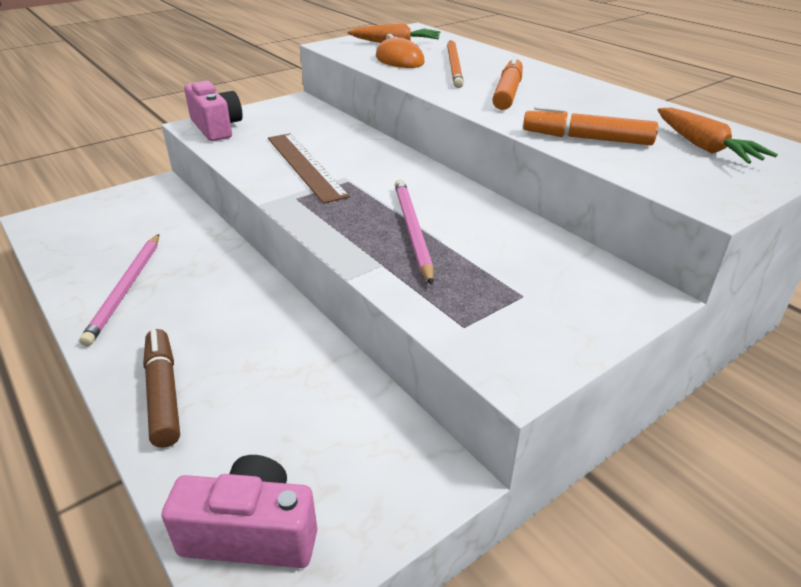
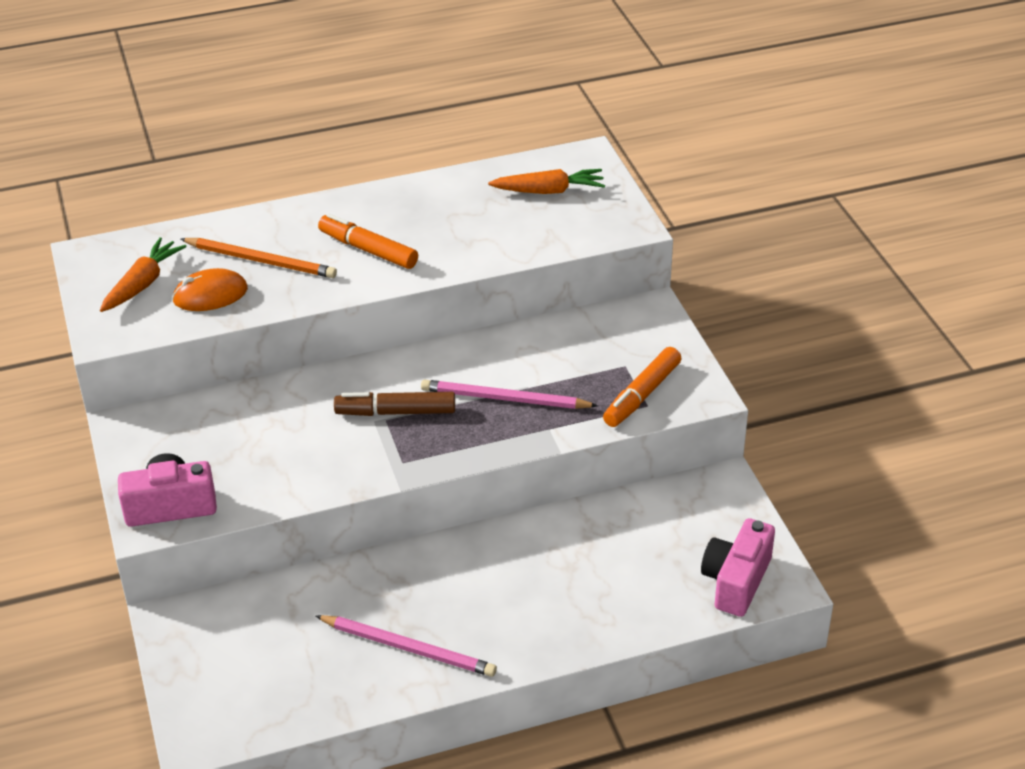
camera: 70 degrees left, 5 degrees up
brown marker [143,329,180,448] -> brown marker moved to [334,392,455,416]
brown ruler [268,133,350,204] -> none
orange marker [523,106,658,145] -> orange marker moved to [603,347,682,427]

